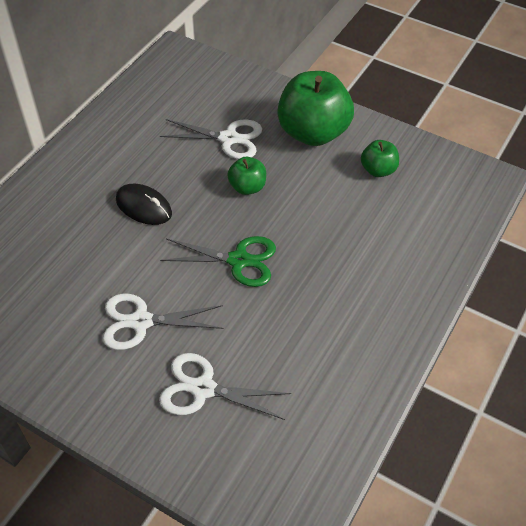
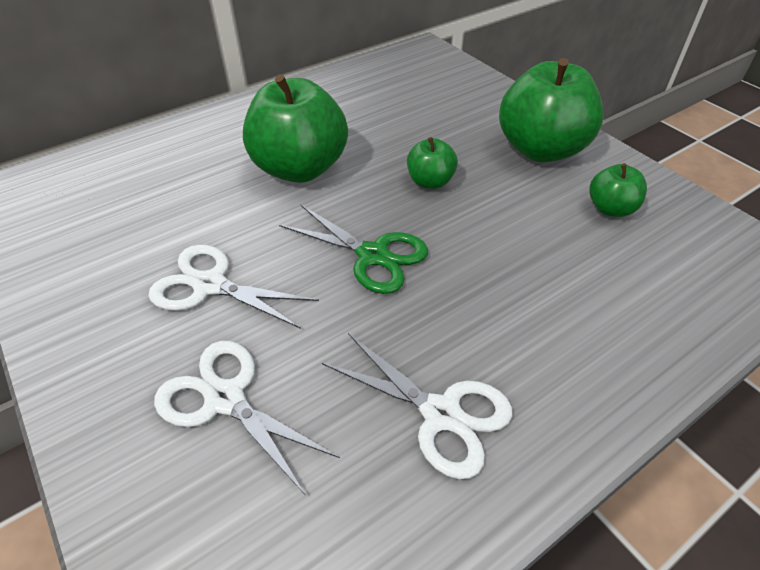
camera: 25 degrees right, 5 degrees down
black mouse [116,184,172,225] -> green apple [243,74,348,183]
white scissors [160,119,262,159] -> white scissors moved to [322,333,513,479]

